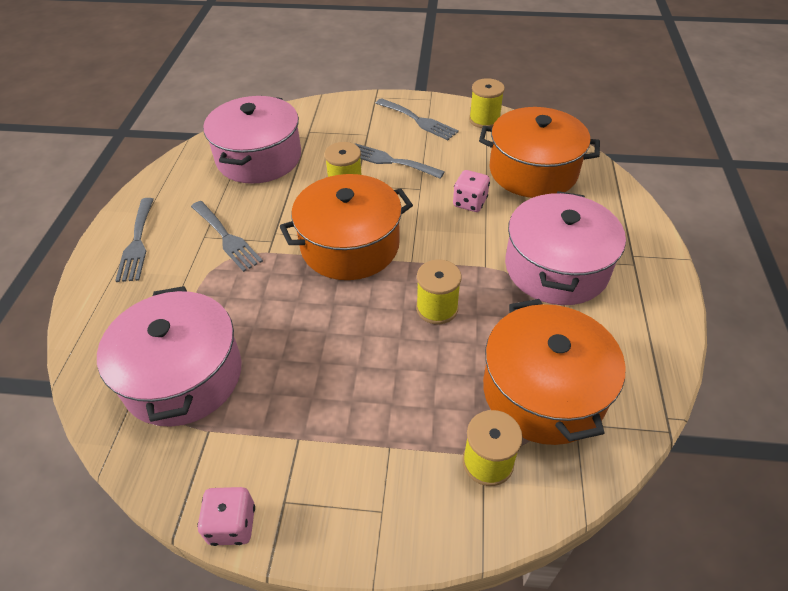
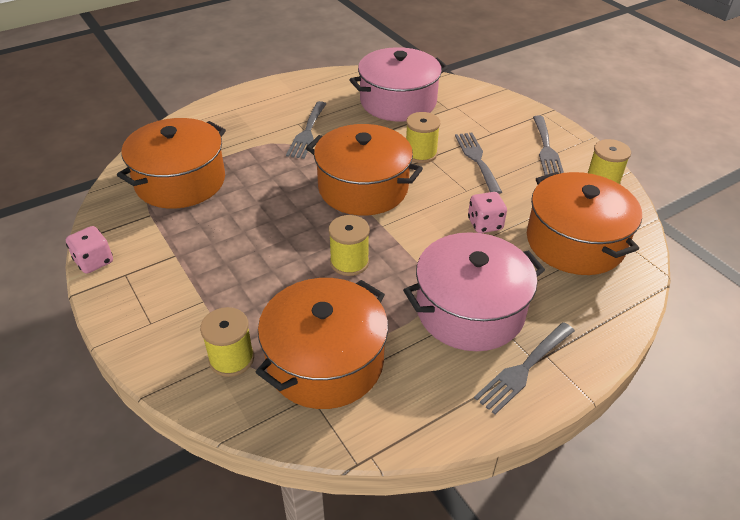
camera: 50 degrees right, 5 degrees down
pink pot [97,286,241,427] -> orange pot [117,118,226,209]
grey fork [115,198,154,282] -> grey fork moved to [474,322,575,415]

